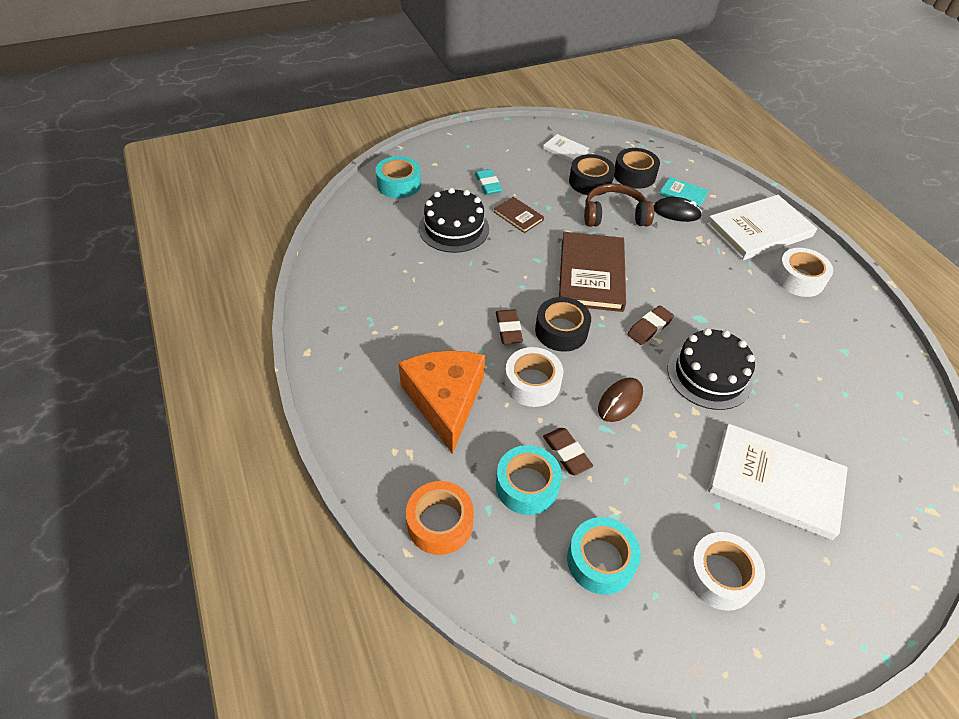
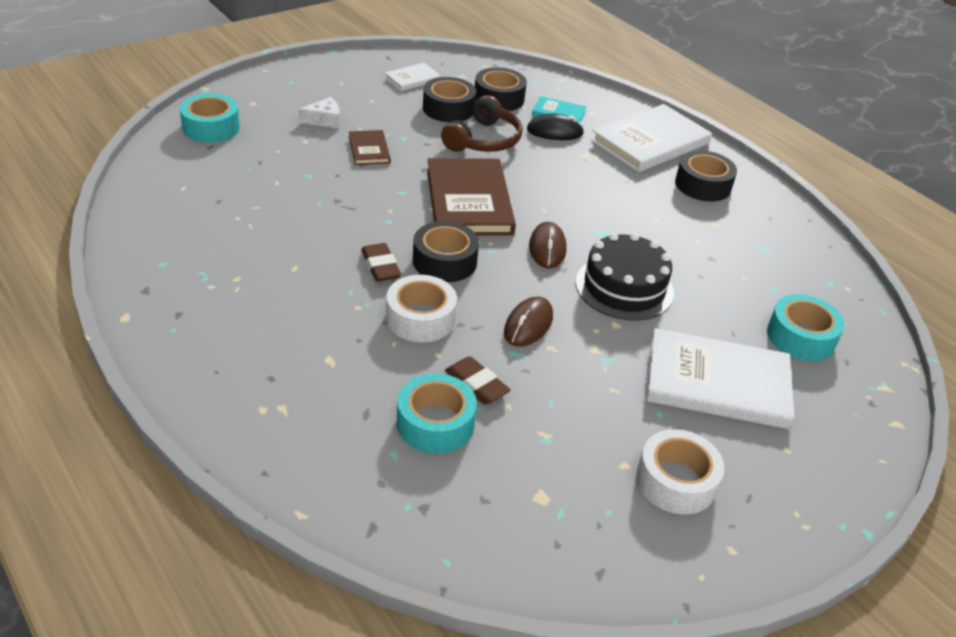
camera: 15 degrees left, 10 degrees down
orange cheese [398,351,485,454] -> none
orange tape [406,481,474,555] -> none
black cake [419,188,489,253] -> none
turquoise eraser [475,169,502,195] -> white cheese [299,97,340,129]
brown book [494,197,544,233] -> brown book turned 45 degrees clockwise [349,130,391,165]
white book [543,134,589,162] -> white book turned 60 degrees counterclockwise [385,63,441,91]
turquoise tape [567,517,641,595] -> turquoise tape moved to [767,294,845,361]
brown headphones [584,184,654,227] -> brown headphones turned 135 degrees clockwise [441,95,523,152]
brown eraser [627,305,674,345] -> brown mouse [529,222,567,268]
white tape [774,248,833,297] -> black tape [675,150,737,202]

